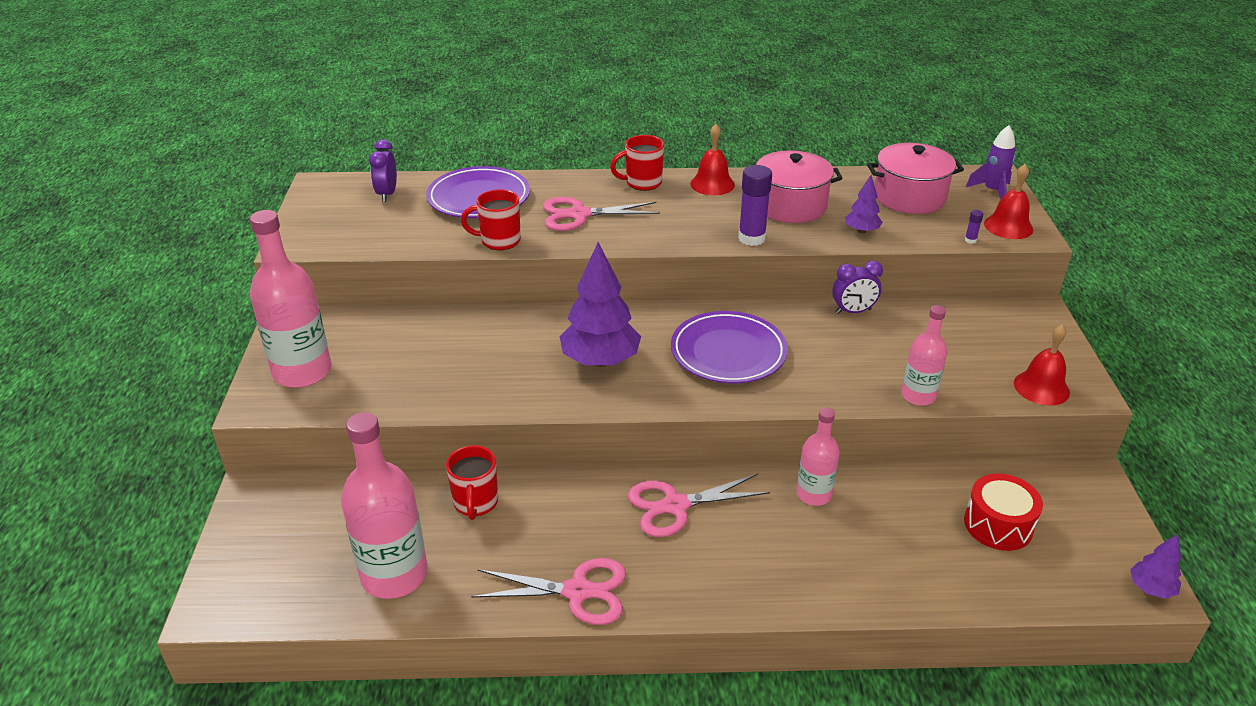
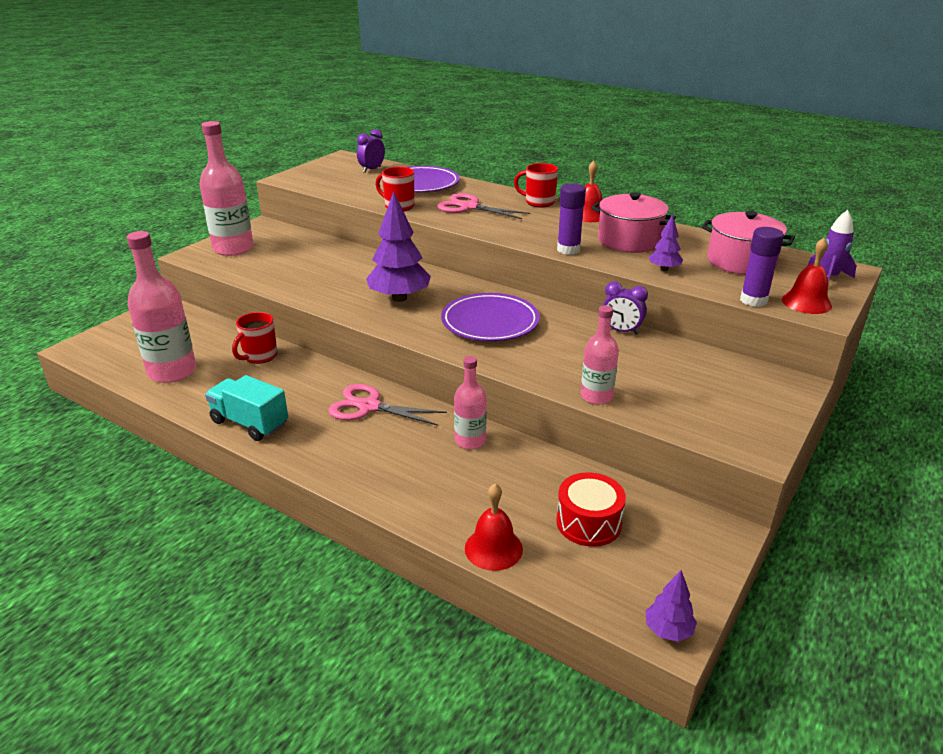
camera: 35 degrees right, 5 degrees down
pink scissors [471,558,626,625] -> turquoise truck [205,375,288,441]
purple glue stick [965,210,983,244] -> purple glue stick [740,227,784,307], size x2.35
red bell [1014,324,1070,405] -> red bell moved to [465,483,523,571]

